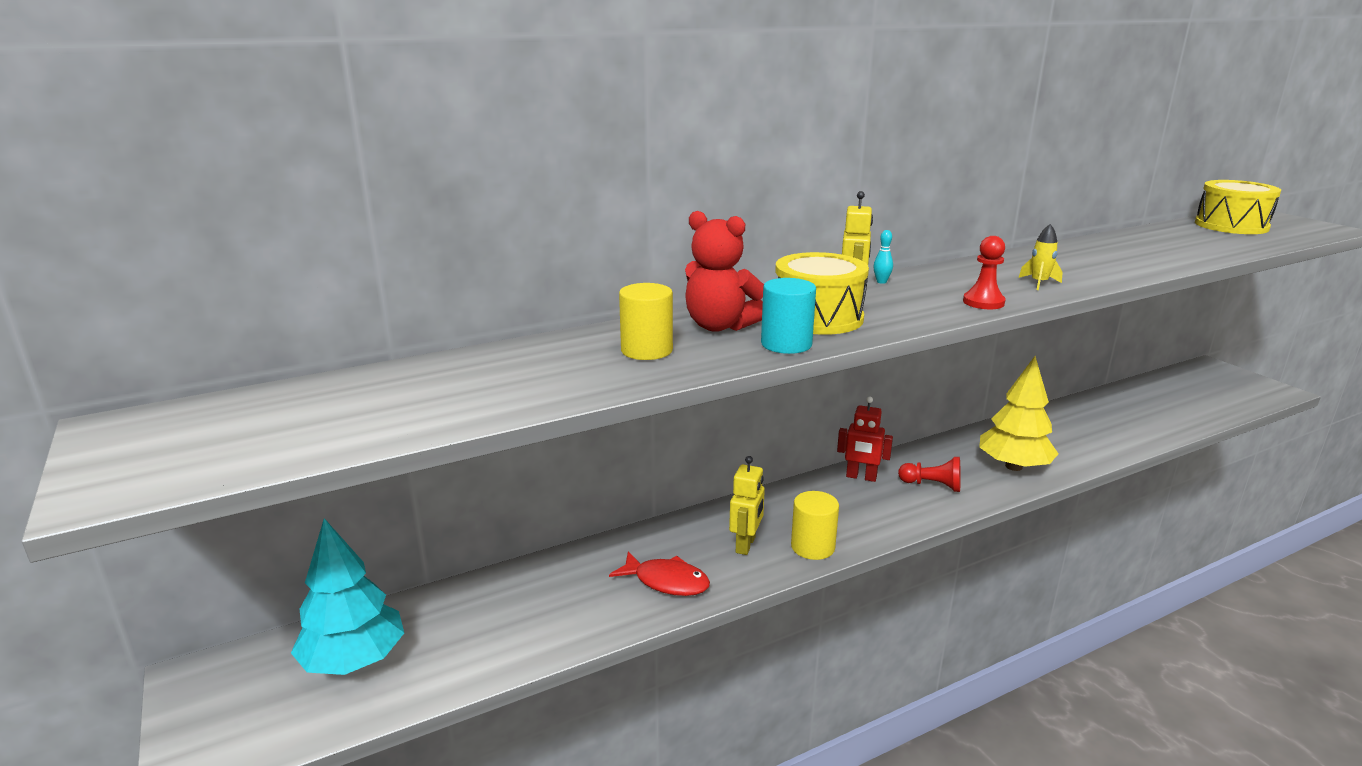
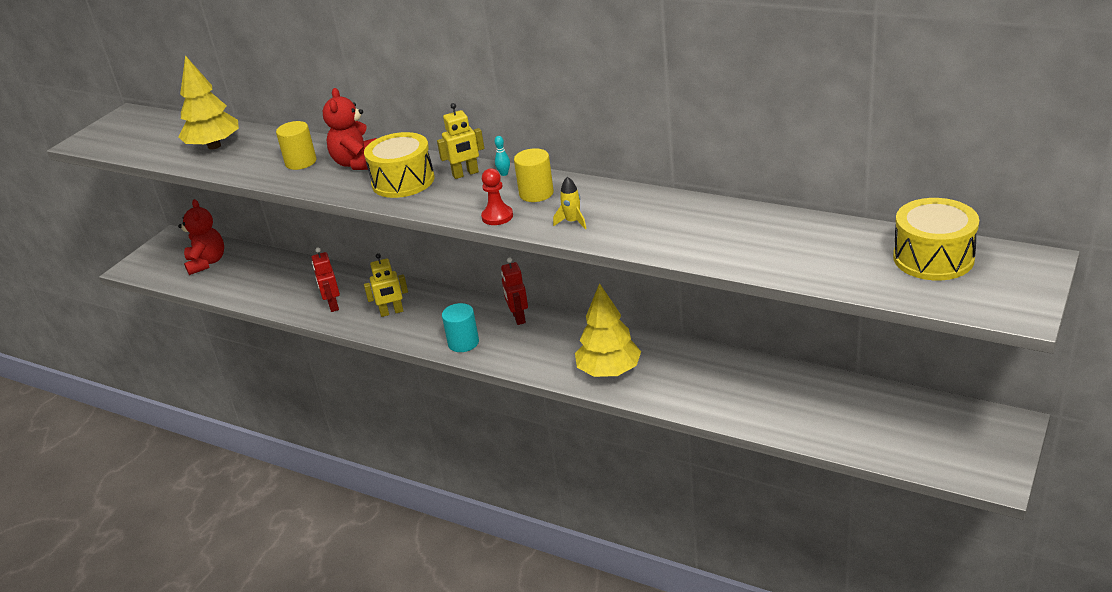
camera: 60 degrees right, 10 degrees up
turquoise tree [291,518,404,675] -> red teddy bear [178,199,224,275]
red fish [609,551,710,596] -> red robot [312,248,340,312]
turquoise cylinder [761,278,816,354] -> turquoise cylinder moved to [442,303,479,352]
yellow cylinder [791,491,839,560] -> yellow cylinder moved to [514,148,554,202]
red pawn [898,457,961,492] -> none
none -> yellow tree [179,55,239,150]

